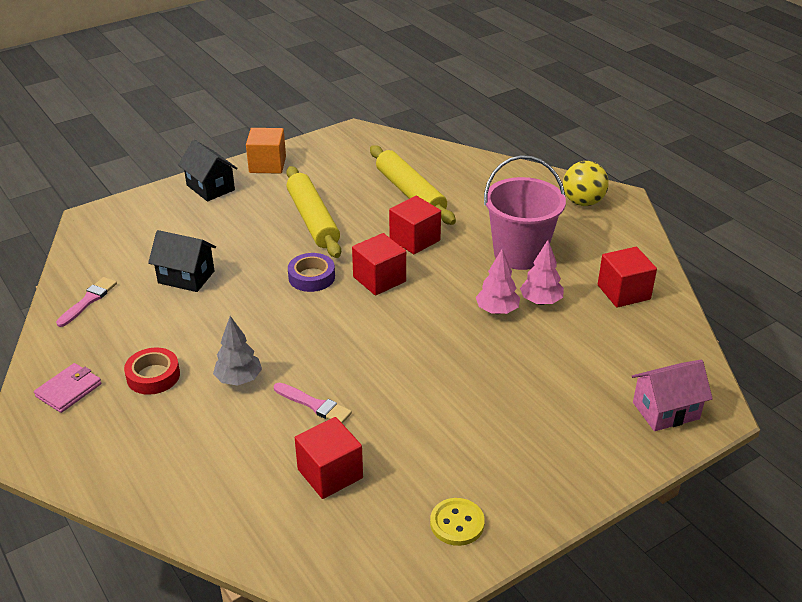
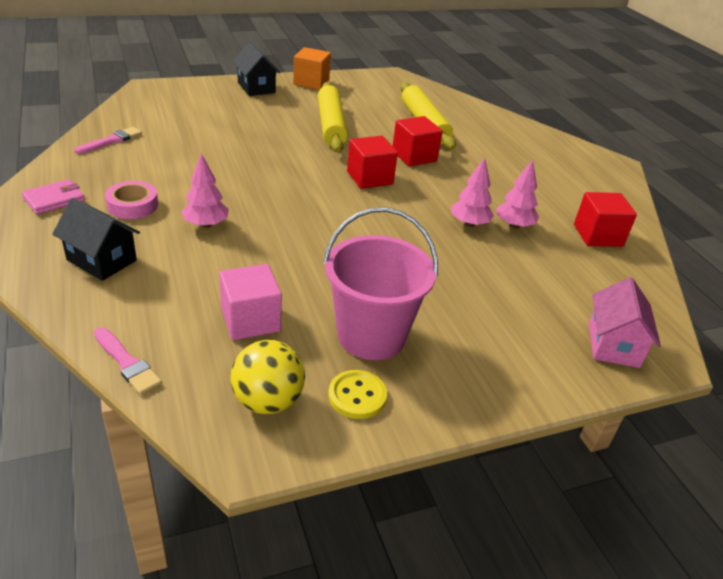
camera: 10 degrees right, 0 degrees up
red tape [124,348,180,395] -> pink tape [105,181,158,219]
black house [148,230,216,292] -> black house moved to [53,198,140,281]
grey tree [213,316,262,385] -> pink tree [181,153,229,228]
pink brush [274,383,352,424] -> pink brush moved to [94,327,162,395]
purple tape [288,253,335,292] -> none
red cube [295,417,363,499] -> pink cube [219,264,282,340]
pink bucket [484,155,566,270] -> pink bucket moved to [323,207,438,360]
yellow ball [563,161,609,206] -> yellow ball moved to [230,340,305,414]
pink house [632,360,713,431] -> pink house turned 75 degrees counterclockwise [589,277,661,368]

